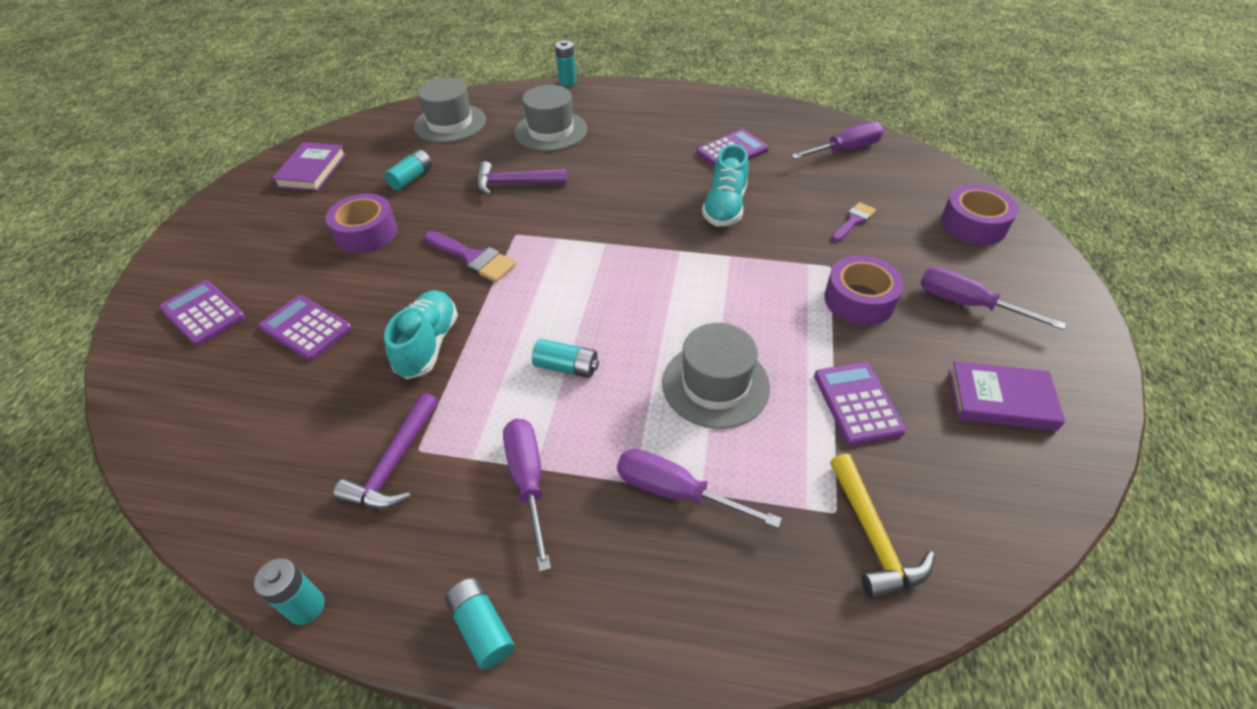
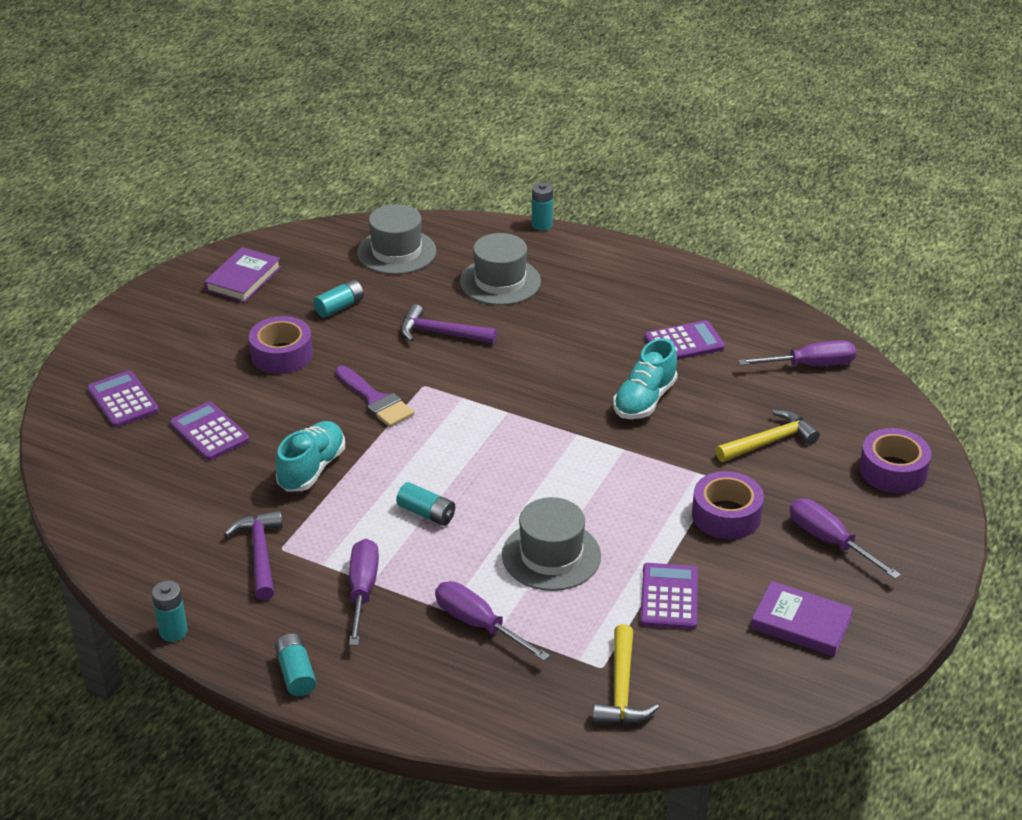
camera: 15 degrees right, 10 degrees down
purple hammer [333,393,438,509] -> purple hammer turned 135 degrees clockwise [224,510,283,600]
purple brush [832,202,876,242] -> yellow hammer [715,410,820,462]

